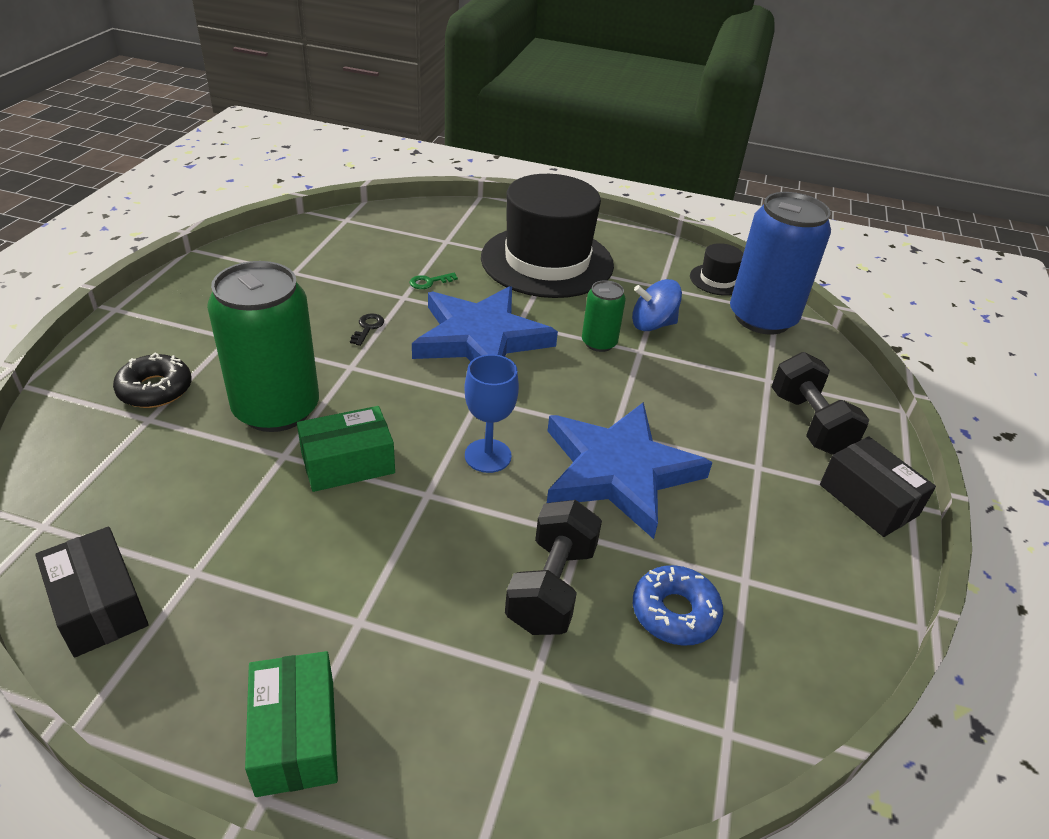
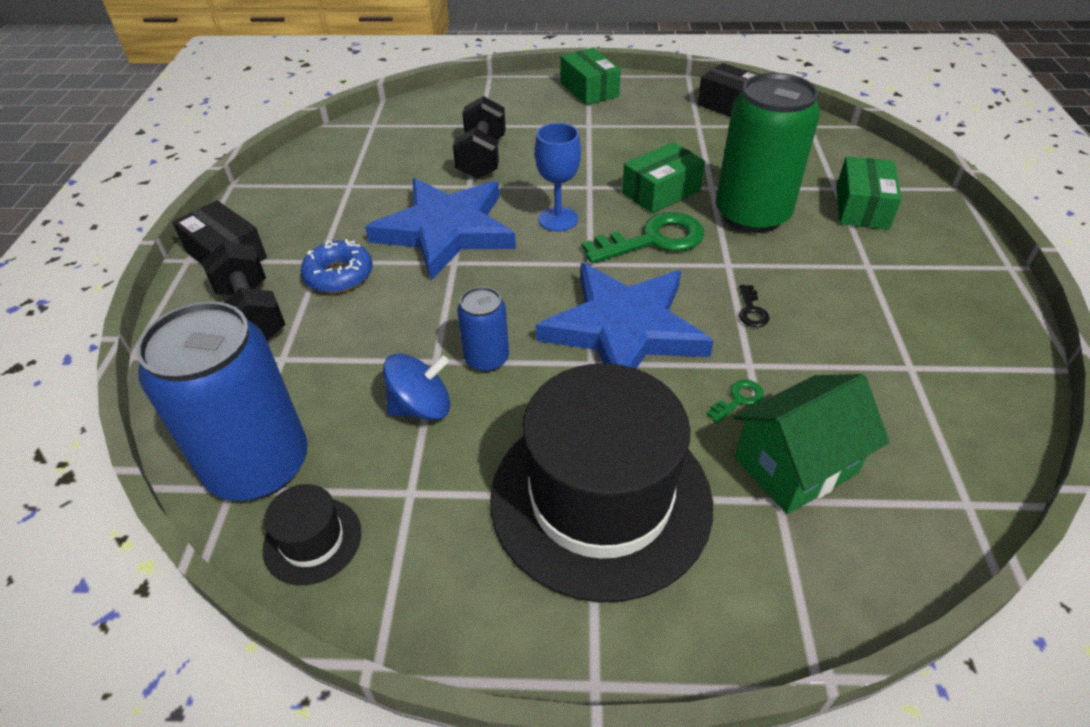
camera: 170 degrees right, 5 degrees up
black donut [113,352,192,408] -> green box [836,156,902,230]
green can [582,280,626,352] -> blue can [457,287,509,372]
blue donut [633,565,724,646] -> blue donut moved to [301,239,373,293]
none -> green key [581,212,704,263]
none -> green house [733,374,889,514]

